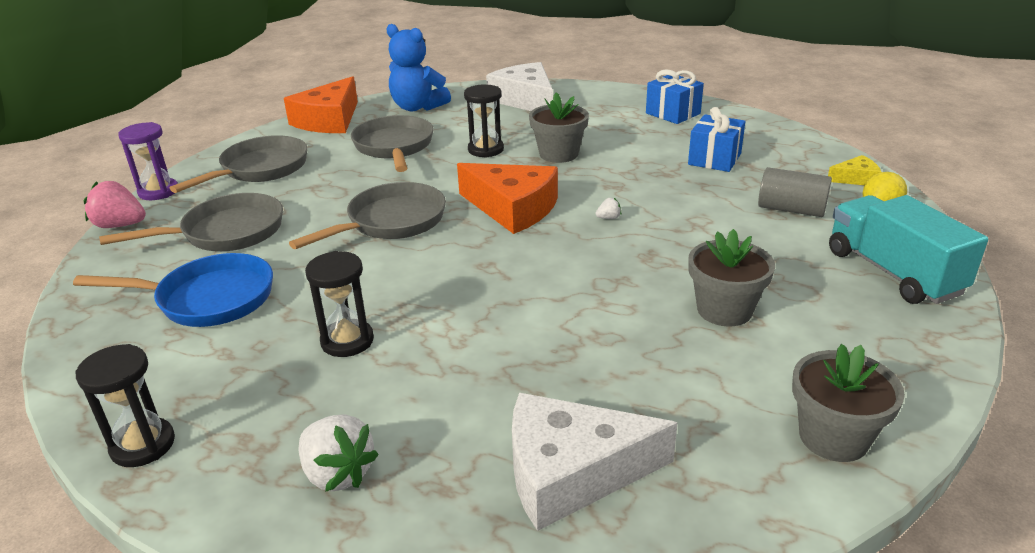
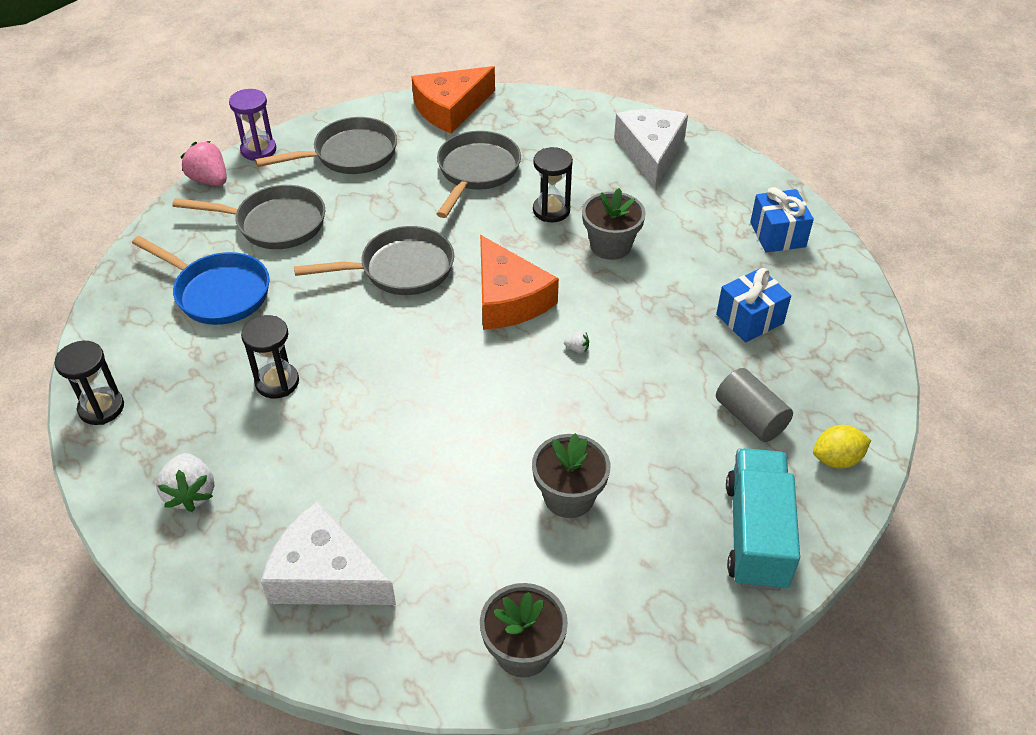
camera: 30 degrees right, 15 degrees up
blue teddy bear [386,24,451,111] -> none
yellow cheese [828,155,881,185] -> none

